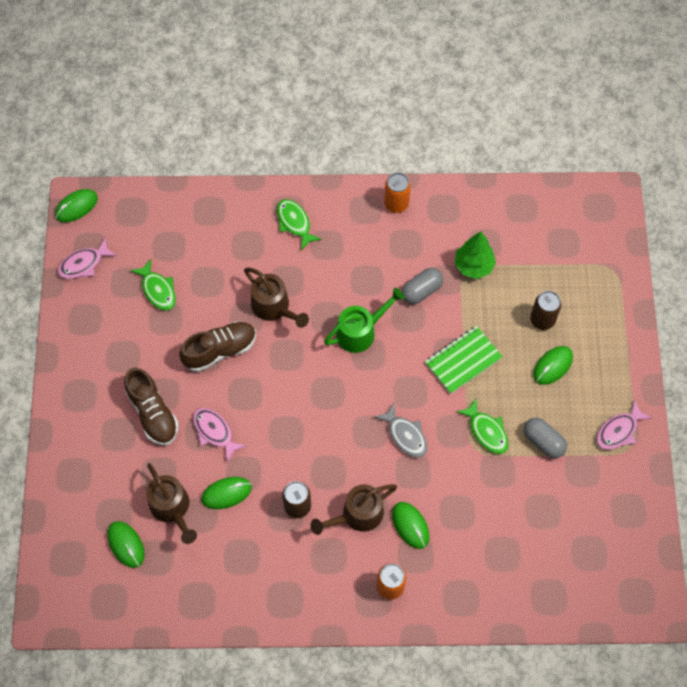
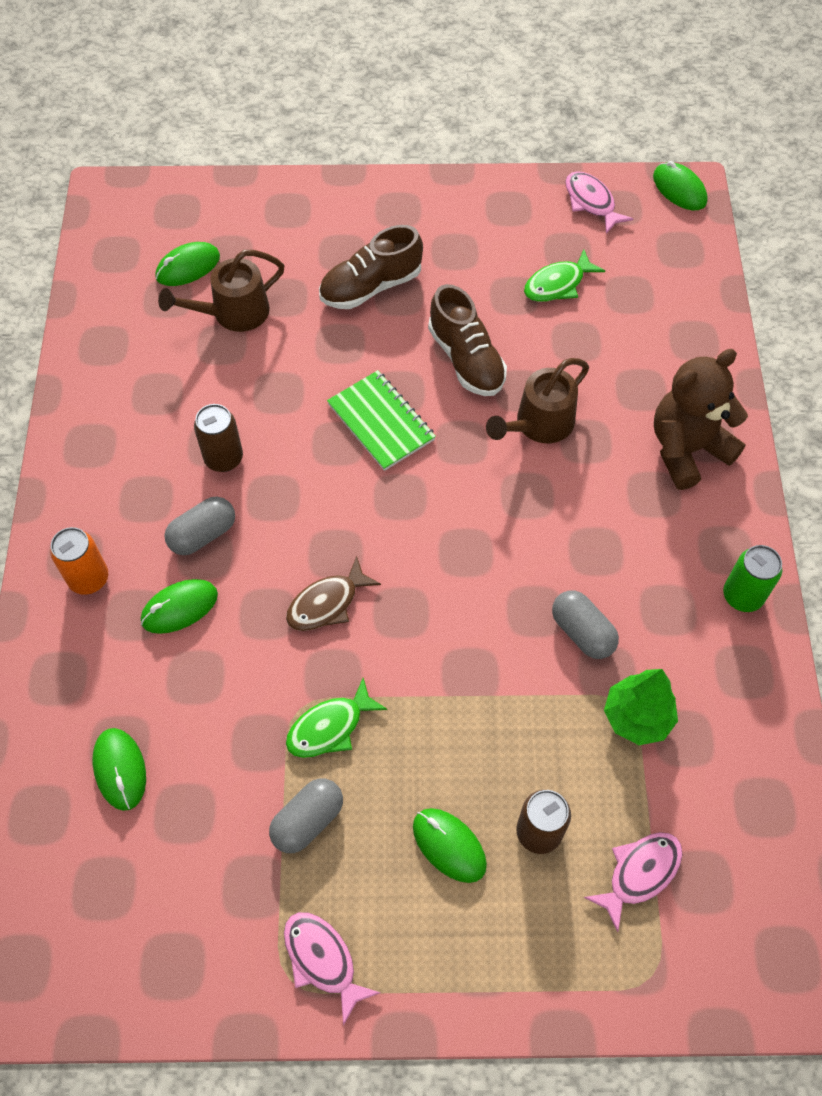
camera: 90 degrees right, 5 degrees down
pink fish [193,408,246,462] -> pink fish moved to [584,832,683,932]
green mouse [201,477,252,509] -> green mouse moved to [93,728,146,811]
green fish [277,199,322,251] -> brown teddy bear [654,349,748,490]
brown watering can [311,484,397,535] -> grey capsule [164,497,235,555]
green watering can [324,288,405,353] -> none
grey fish [374,403,427,458] -> brown fish [286,556,381,631]
orange can [384,172,411,213] -> green can [723,545,782,612]
green notebook [425,326,503,394] -> green notebook moved to [327,370,436,471]

